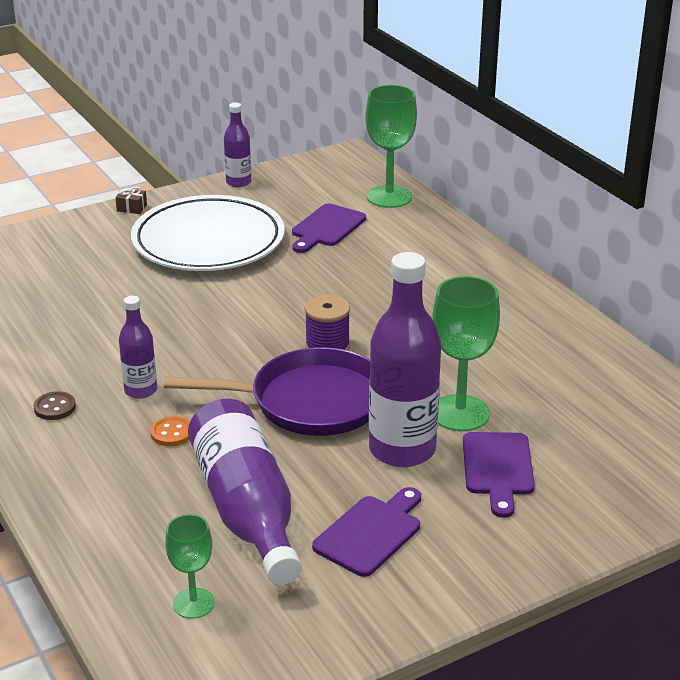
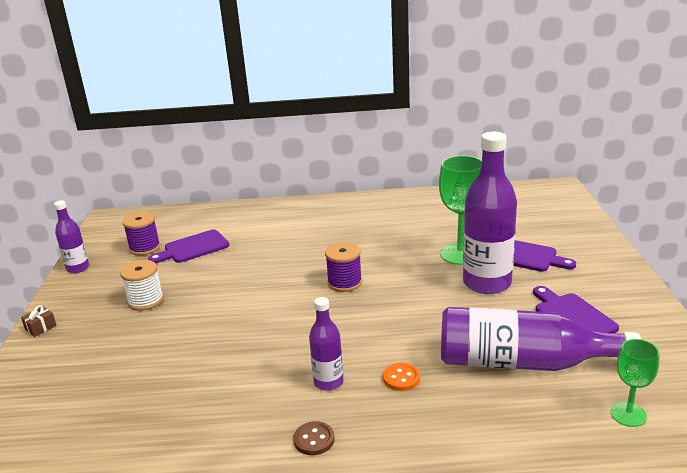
camera: 60 degrees left, 5 degrees down
white plate [131,195,285,271] -> white spool [120,260,164,311]
purple pan [164,347,370,436] -> none
purple cutting board [292,203,366,253] -> purple cutting board turned 90 degrees clockwise [148,230,229,263]
green goblet [366,85,417,208] -> none
none -> purple spool [122,212,161,255]

